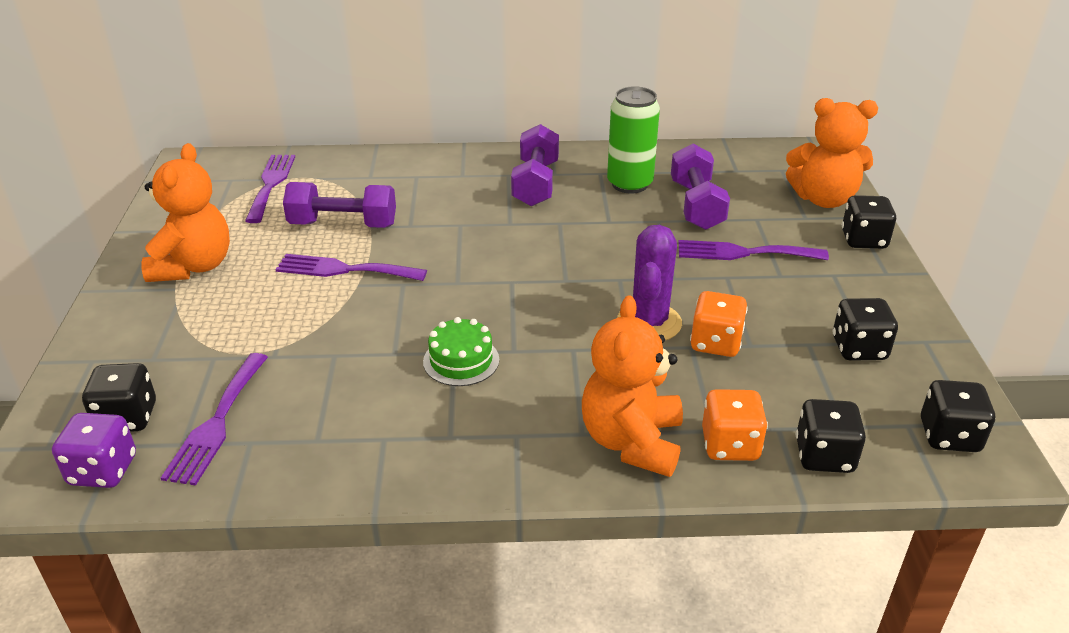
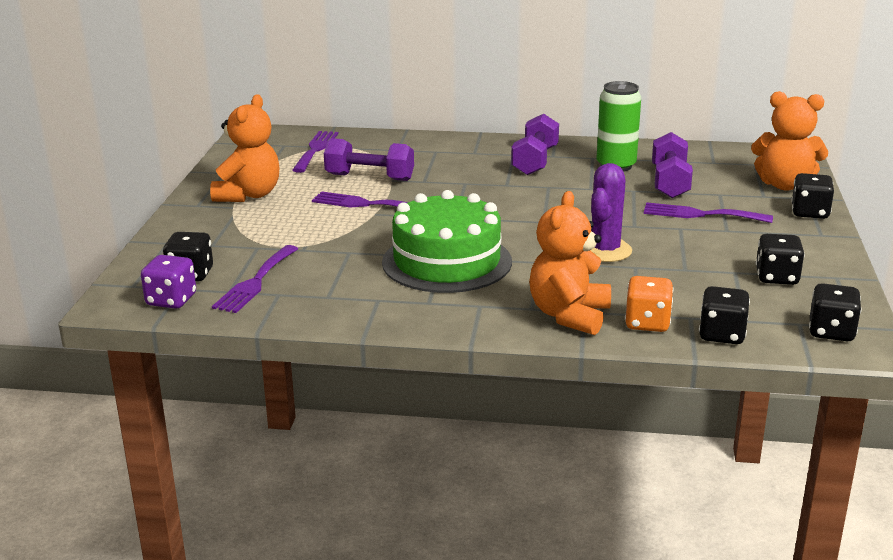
camera: 10 degrees right, 10 degrees down
green cake [423,317,499,386] -> green cake [382,190,512,293], size x2.14
orange dice [690,291,748,357] -> none

